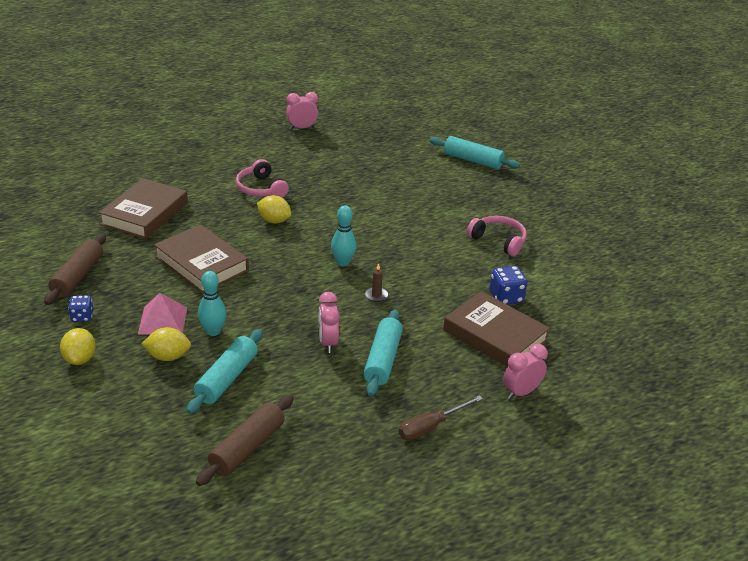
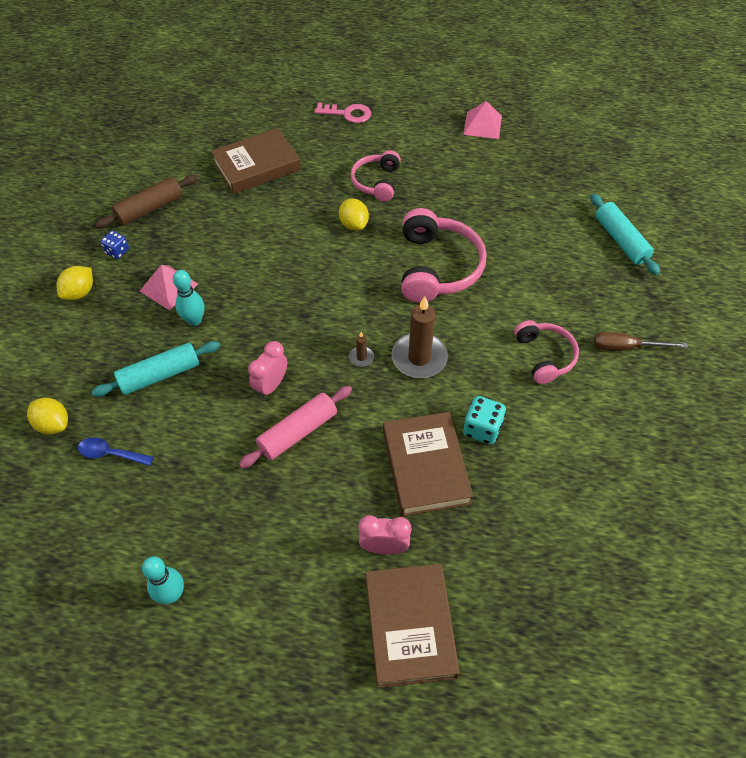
camera: 40 degrees right, 20 degrees up
yellow lemon [142,327,191,361] -> yellow lemon moved to [27,397,68,435]
brown book [154,224,249,293] -> brown book moved to [366,564,460,688]
brown rolling pin [196,395,294,486] -> blue spoon [78,437,154,466]
pink clock [286,92,318,129] -> pink pyramid [463,101,502,139]
turquoise bowling pin [331,205,357,266] -> turquoise bowling pin moved to [142,556,184,604]
turquoise rolling pin [364,309,403,396] -> pink rolling pin [239,386,352,469]
brown screwdriver [399,395,483,440] -> brown screwdriver moved to [594,332,688,351]
blue dice [490,266,527,305] -> turquoise dice [463,396,506,444]
none -> pink key [315,102,371,123]
none -> brown candle [392,296,448,378]
none -> pink headphones [401,208,487,303]

